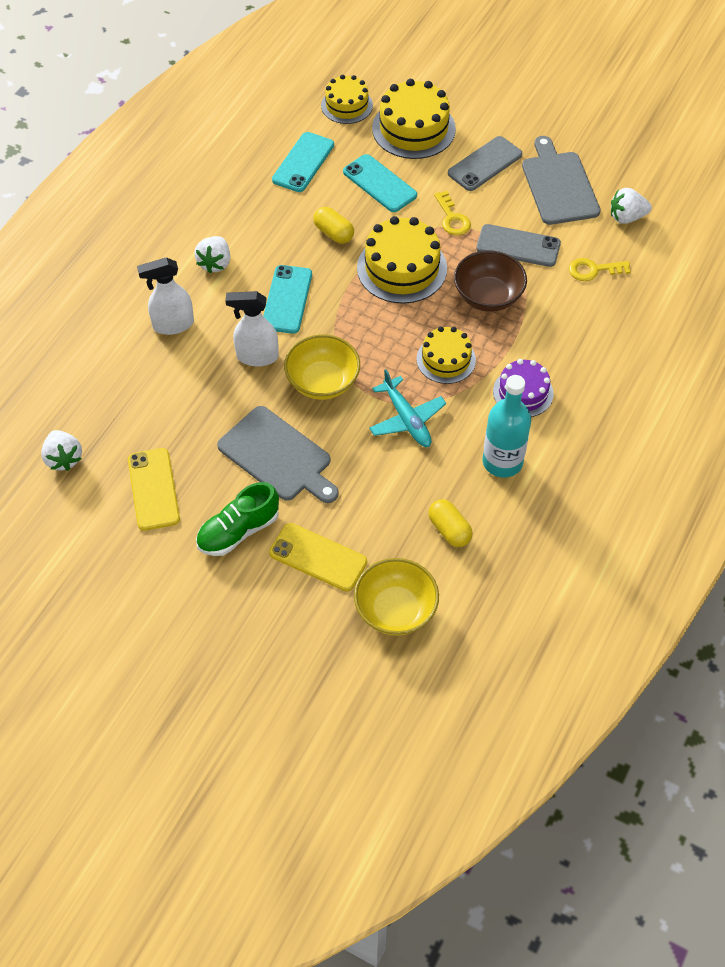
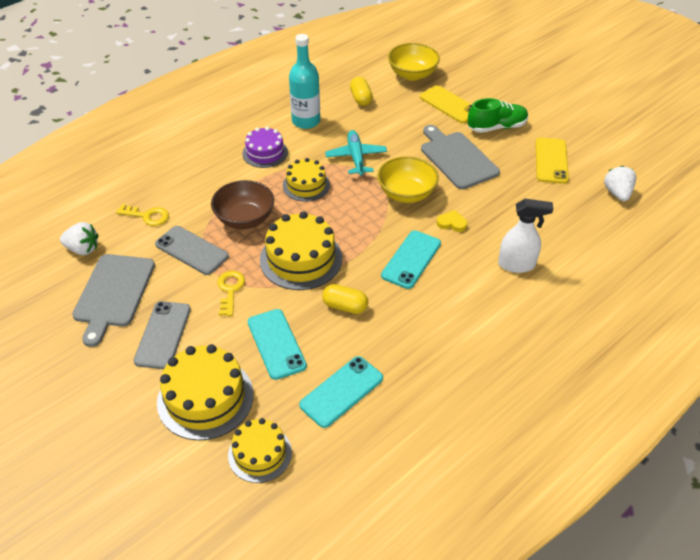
camera: 160 degrees left, 10 degrees down
white strawberry [194,236,230,273] -> none
white spray bottle [225,291,279,366] -> yellow heart [437,210,467,232]
yellow capsule [313,207,354,244] -> yellow capsule turned 45 degrees counterclockwise [322,284,368,314]
grey phone [448,136,522,191] -> grey phone turned 60 degrees counterclockwise [133,301,191,369]

